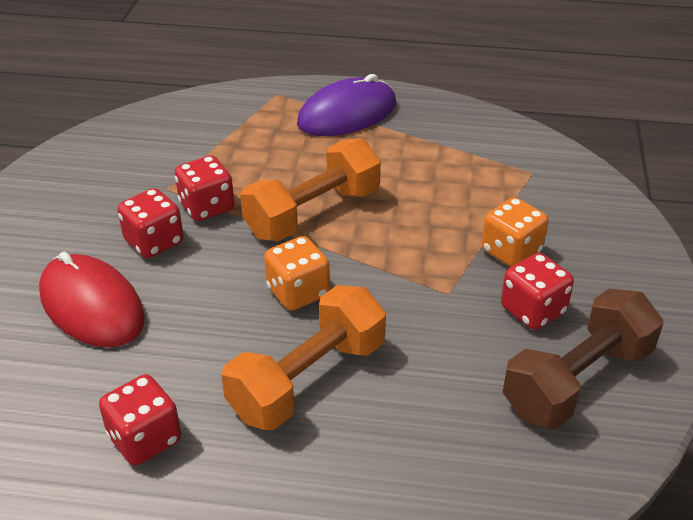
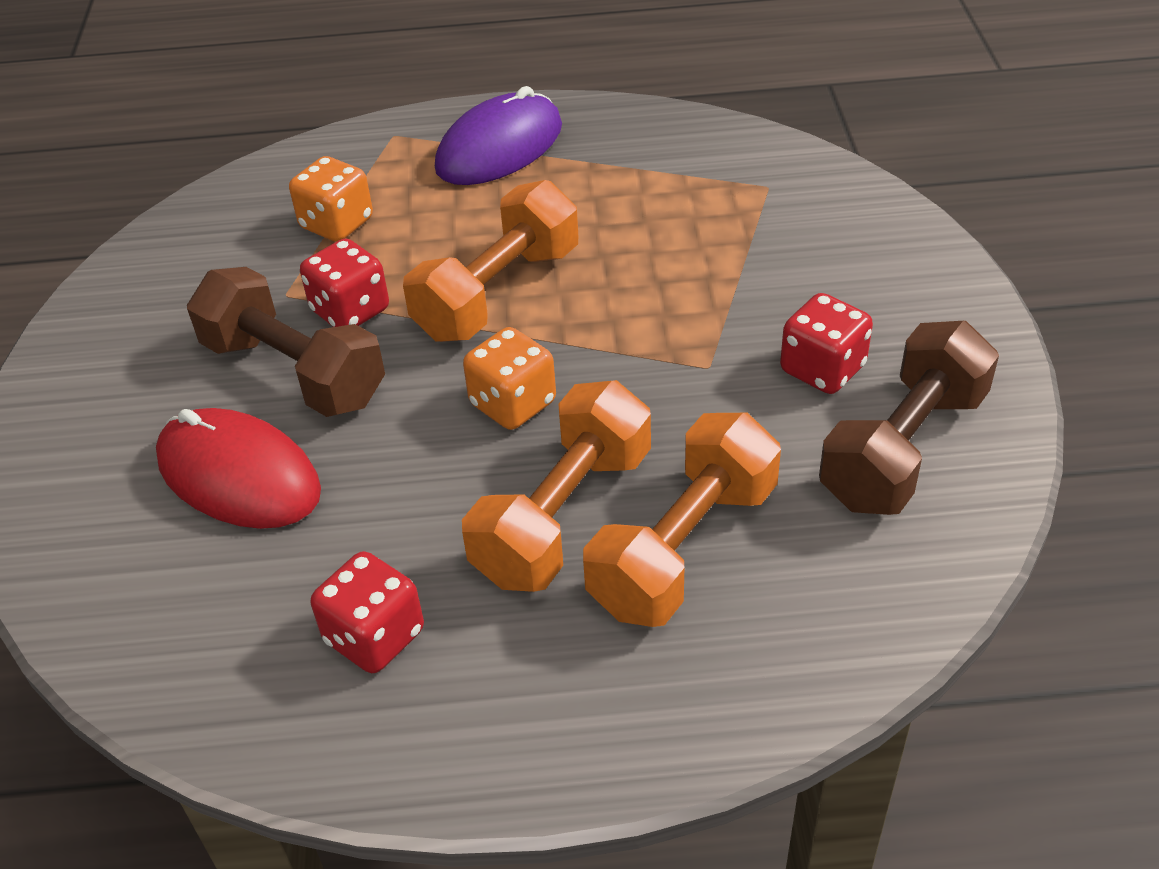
camera: 10 degrees left, 5 degrees up
red dice [117,188,184,258] -> brown dumbbell [187,267,385,417]
orange dice [481,197,548,267] -> orange dice moved to [289,156,373,242]
none -> orange dumbbell [583,413,781,627]

